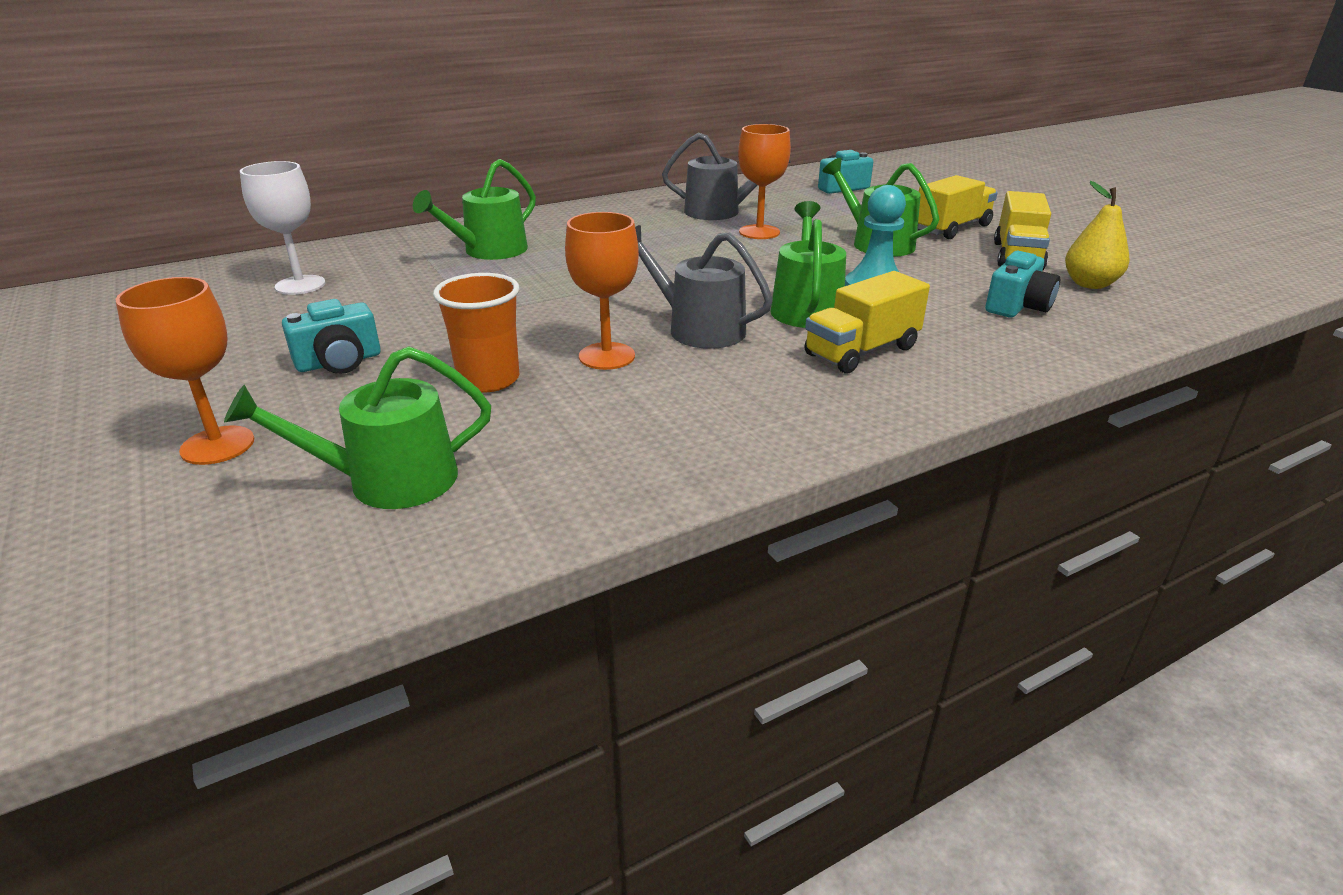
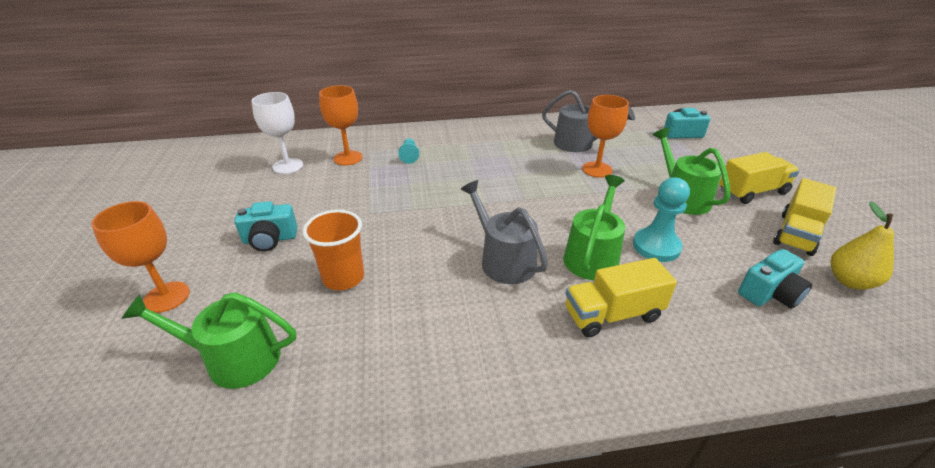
camera: 20 degrees right, 5 degrees up
green watering can [413,159,536,260] -> turquoise pawn [398,138,419,164]
orange goblet [565,212,639,370] -> orange goblet moved to [319,85,363,166]

